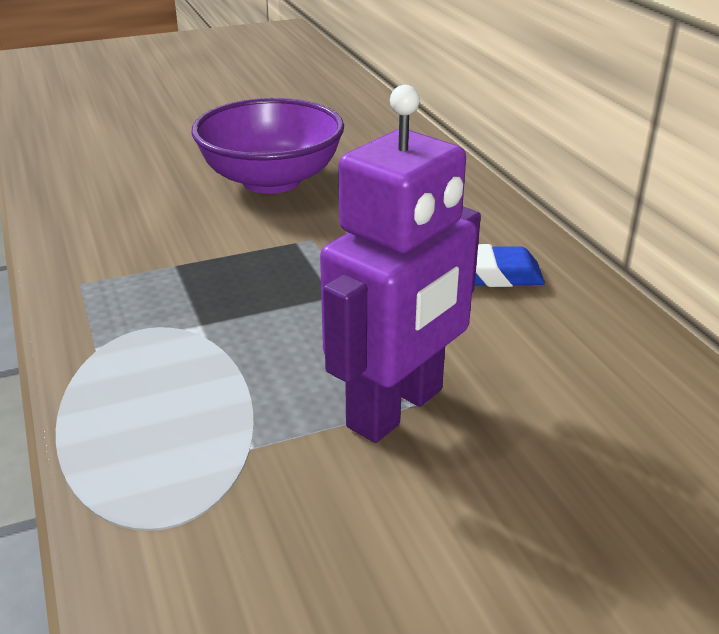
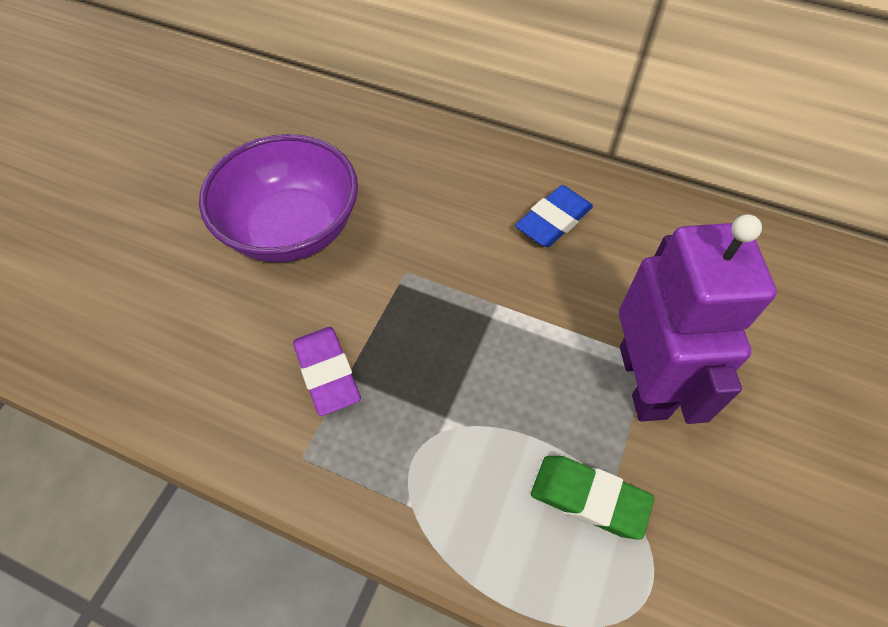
camera: 45 degrees left, 25 degrees up
none -> purple eraser [293,327,361,416]
none -> green eraser [531,456,654,540]

